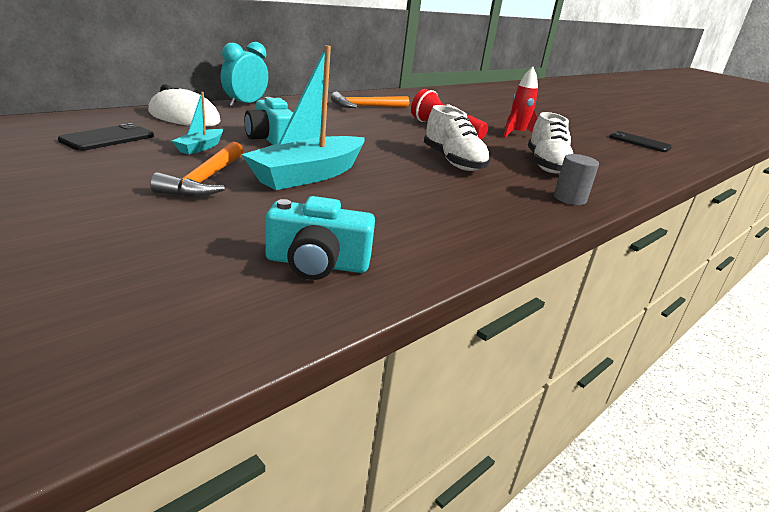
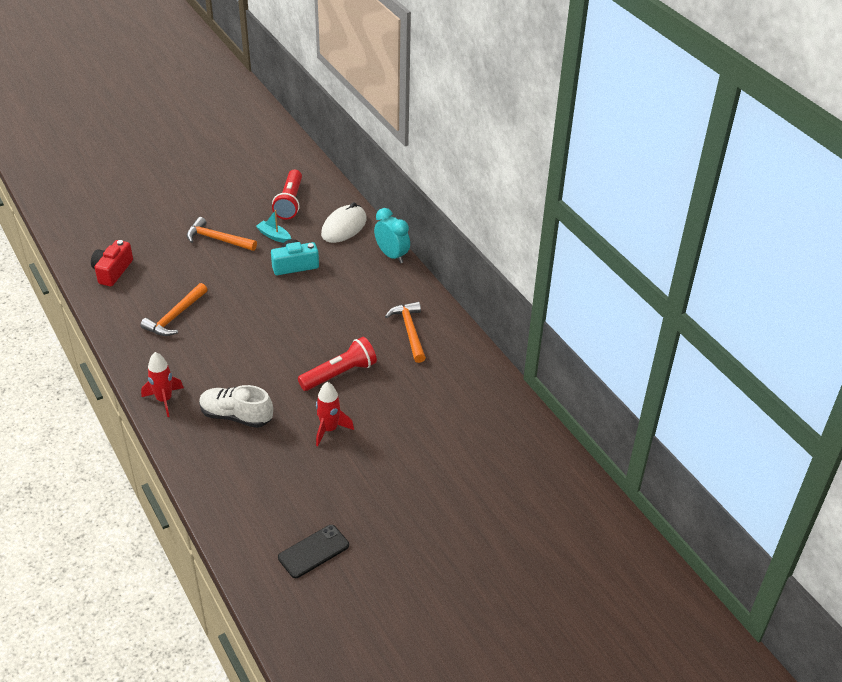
camera: 105 degrees right, 15 degrees up
black phone [58,123,154,151] -> red flashlight [272,170,302,220]
turquoise boat [241,45,365,190] -> none
turquoise camera [266,196,375,280] -> red camera [91,240,133,286]
white shoe [424,105,490,171] -> none
grey cylinder [554,154,599,205] -> red rocket [141,352,184,417]
none -> orange hammer [140,283,208,336]

